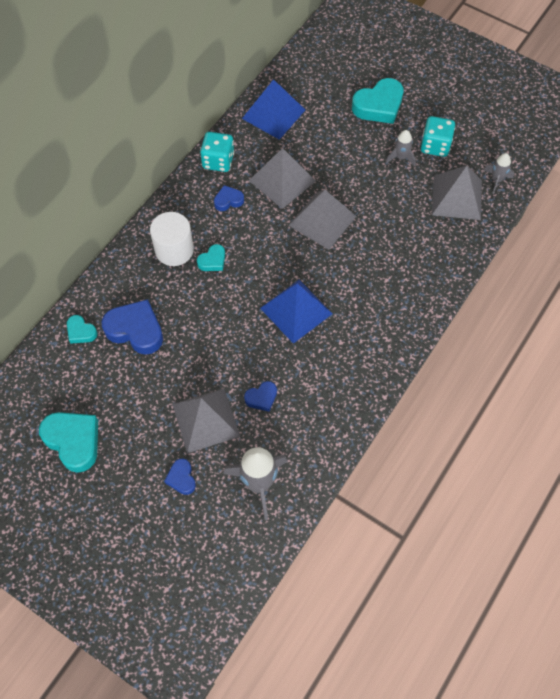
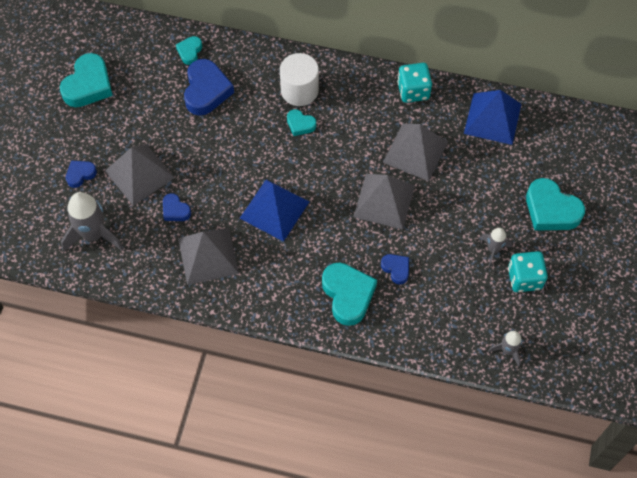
camera: 70 degrees right, 0 degrees up
blue heart [214,185,244,211] -> blue heart moved to [381,254,409,285]
grey pyramid [432,166,482,220] -> grey pyramid moved to [178,228,239,285]
none -> turquoise heart [322,262,377,326]

